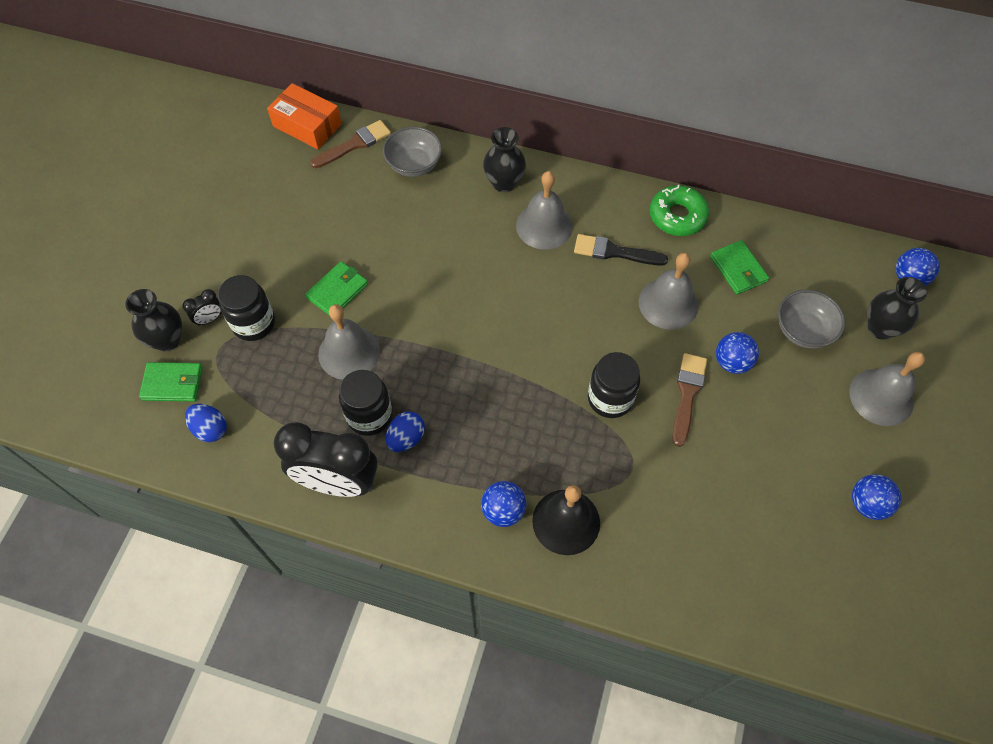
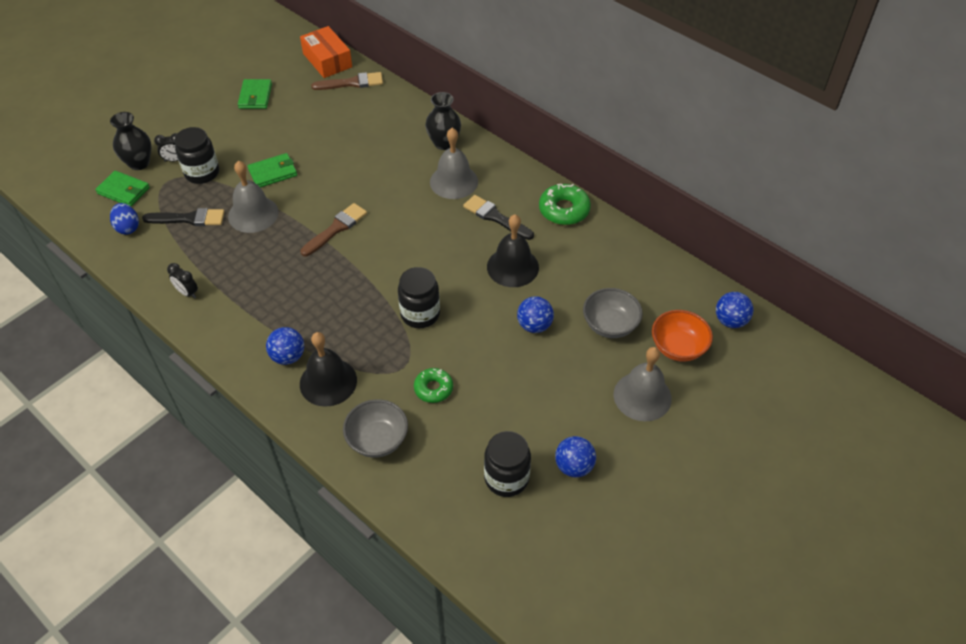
camera: 25 degrees right, 10 degrees down
black clock [274,422,378,497] -> black clock [167,263,198,299], size x0.41
black jar [339,370,393,436] -> black jar moved to [484,431,531,497]
grey bowl [383,126,442,177] -> grey bowl moved to [343,399,408,458]
blue egg [386,412,425,452] -> none
grey bell [639,253,699,330] -> black bell [487,214,539,287]
brown brush [672,353,707,447] -> brown brush moved to [300,203,367,256]
green wallet [710,240,769,295] -> green wallet moved to [238,79,272,109]
black vase [867,277,927,340] -> orange bowl [652,310,713,362]
none -> black brush [142,208,225,226]
none -> green donut [414,368,453,403]

